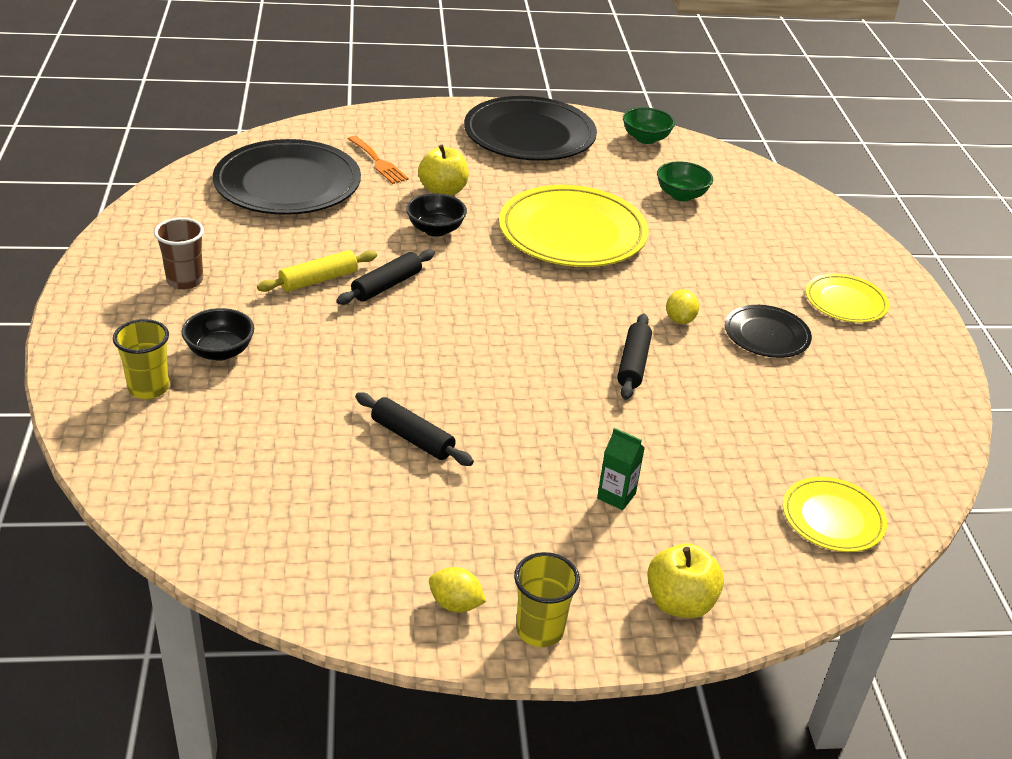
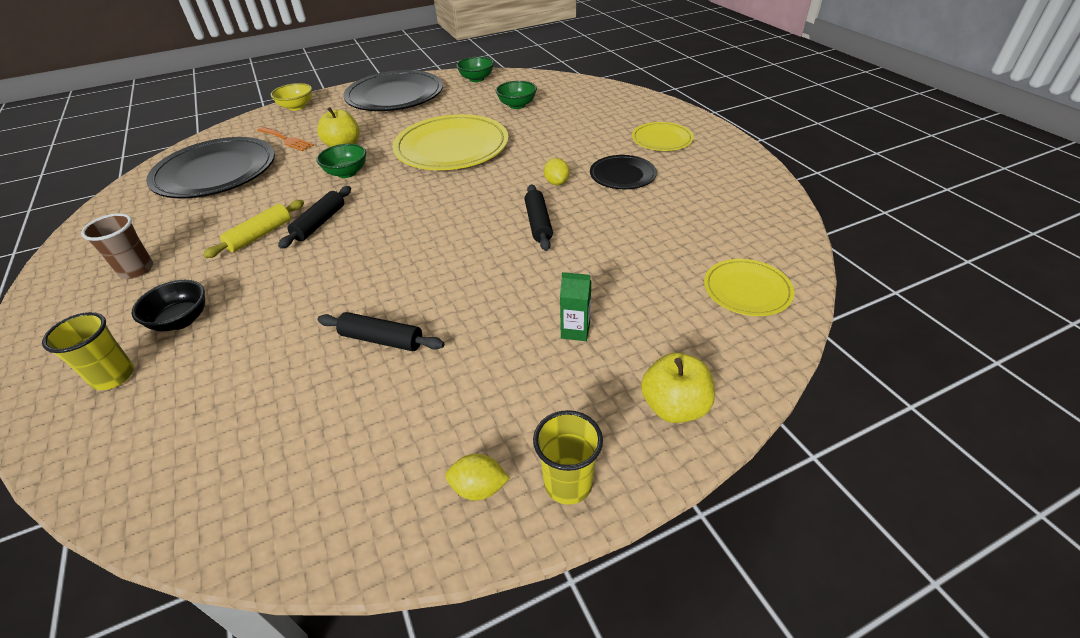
camera: 15 degrees left, 5 degrees up
black bowl [406,193,467,237] -> green bowl [316,144,366,178]
none -> yellow bowl [271,83,312,111]

